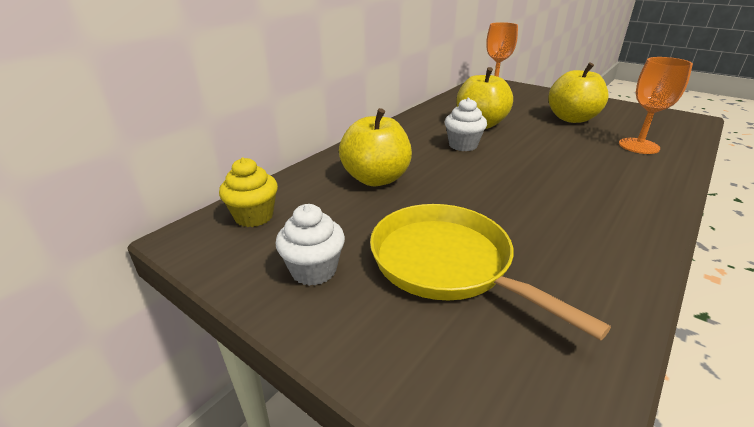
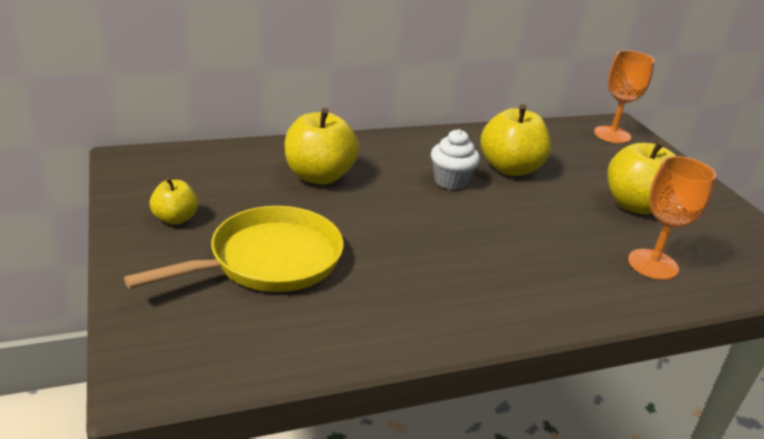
camera: 30 degrees right, 0 degrees up
yellow cupcake [219,157,278,227] -> none
white cupcake [275,204,345,286] -> yellow apple [150,178,198,225]
yellow pan [370,204,611,341] -> yellow pan turned 60 degrees clockwise [124,206,344,292]

